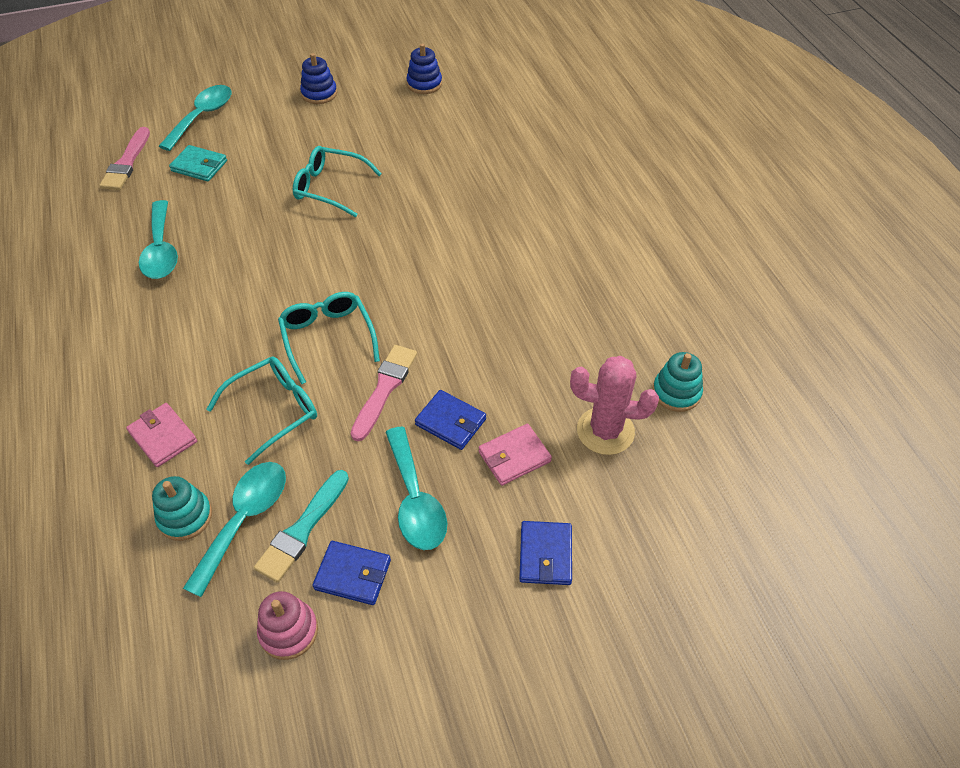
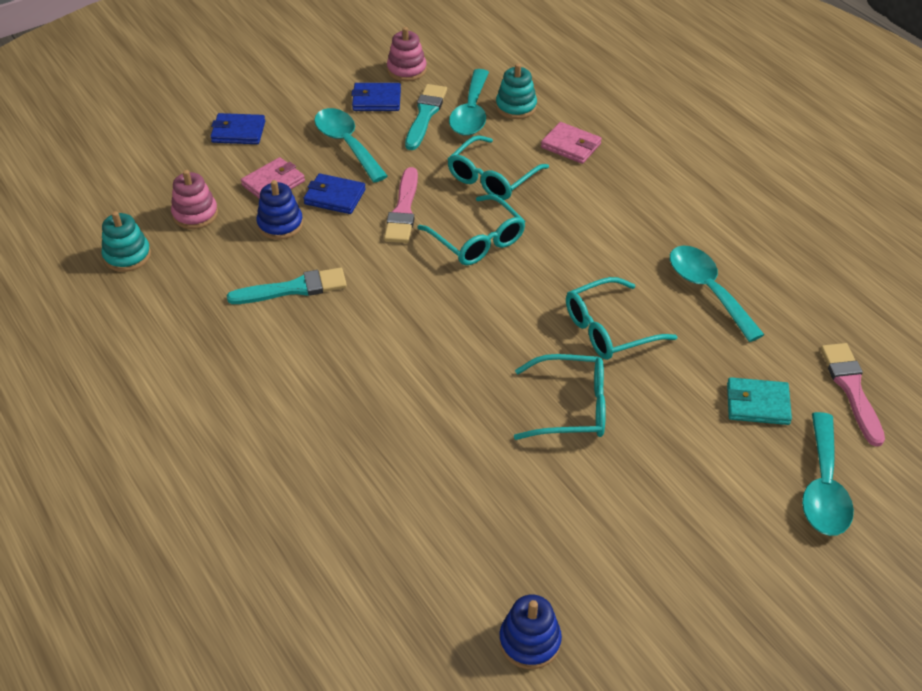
camera: 165 degrees right, 5 degrees down
blue stacking toy [300,53,337,104] -> blue stacking toy moved to [257,180,303,240]
blue wallet [519,521,572,585] -> blue wallet turned 75 degrees counterclockwise [210,113,265,144]
pink cactus [570,356,659,455] -> pink stacking toy [171,170,218,229]
none -> turquoise brush [227,268,347,304]
none -> turquoise glasses [566,277,678,360]

